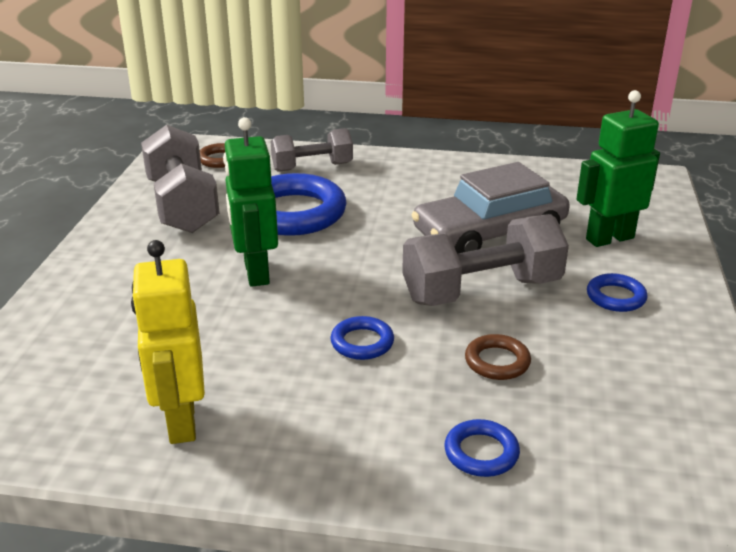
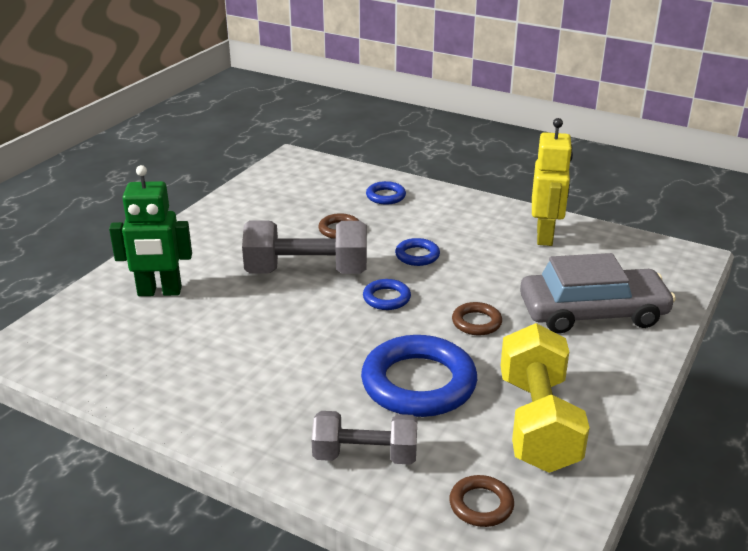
camera: 160 degrees left, 0 degrees up
grey dumbbell [141,125,220,233] -> yellow dumbbell [501,323,590,473]
green robot [223,117,278,287] -> brown ring [452,302,502,336]
grey car [411,162,570,254] -> grey car moved to [520,253,676,334]
blue ring [587,273,648,312] -> blue ring moved to [363,279,411,310]

